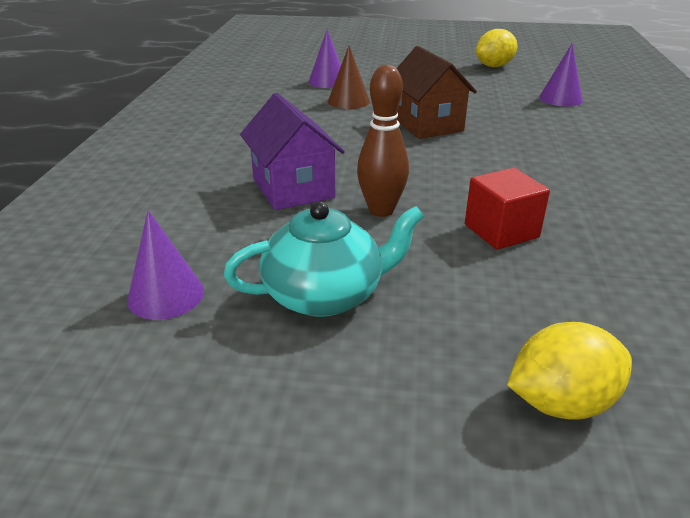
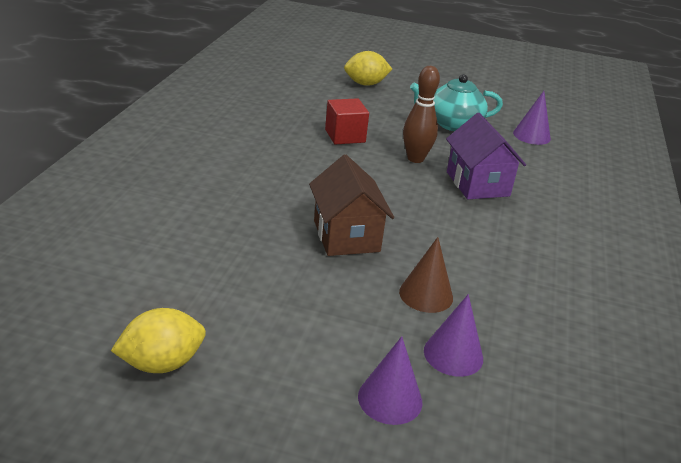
camera: 175 degrees left, 0 degrees up
purple cone [539,43,583,106] -> purple cone moved to [358,336,422,425]

